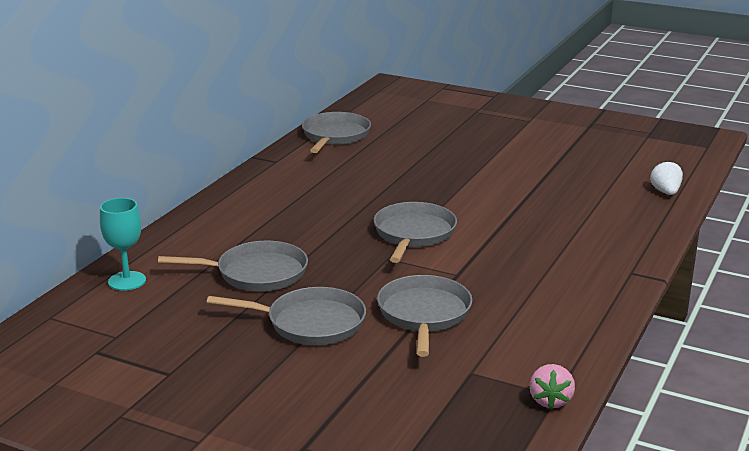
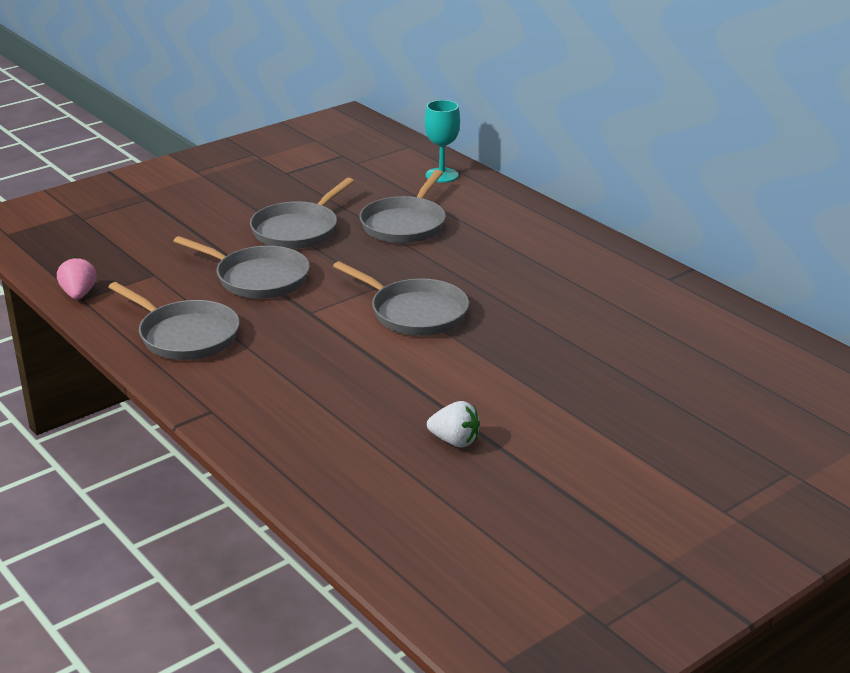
camera: 115 degrees right, 5 degrees up
grey pan [302,112,371,153] -> grey pan moved to [108,282,239,360]
pink strawberry [529,364,575,409] -> pink strawberry turned 45 degrees clockwise [57,257,97,299]
white strawberry [650,160,683,195] -> white strawberry moved to [427,401,480,447]

